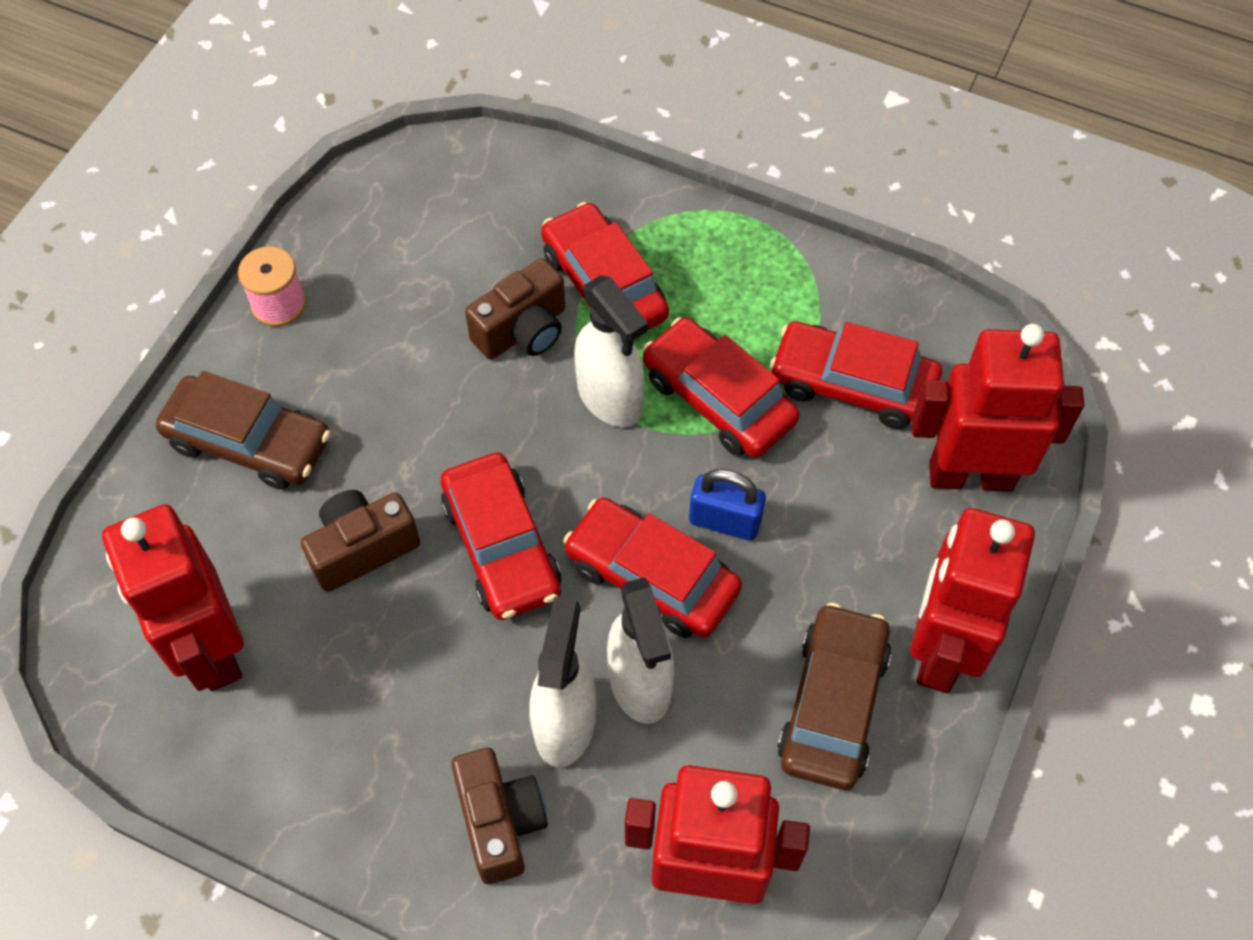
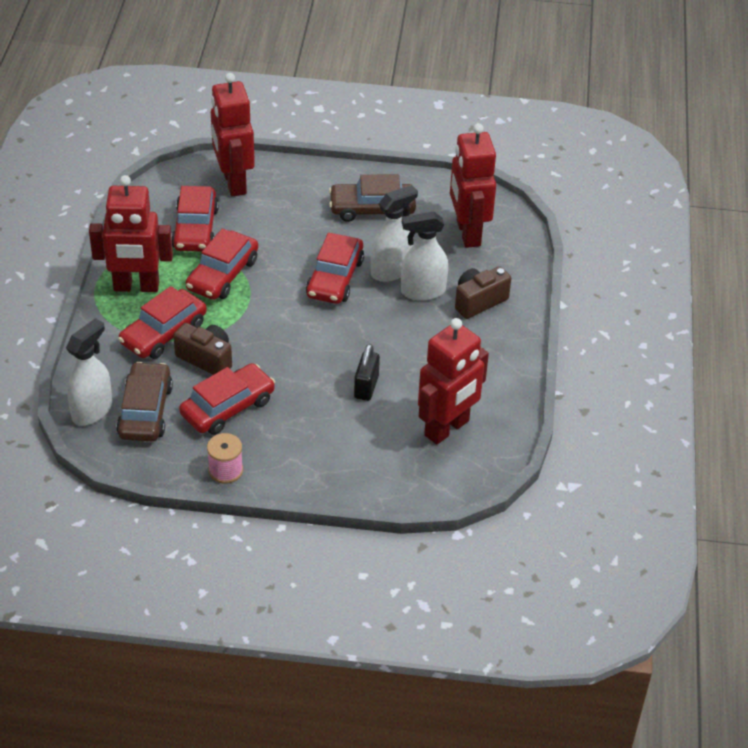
camera: 110 degrees left, 15 degrees down
brown car [156,371,331,490] -> brown car moved to [116,362,173,441]
brown camera [301,490,420,592] -> black padlock [354,344,380,401]
red car [441,452,561,620] -> red car moved to [179,363,275,435]
white spray bottle [574,276,648,427] -> white spray bottle moved to [66,318,112,425]
blue padlock [689,469,766,541] -> none
red robot [910,508,1035,693] -> red robot moved to [89,175,173,292]

